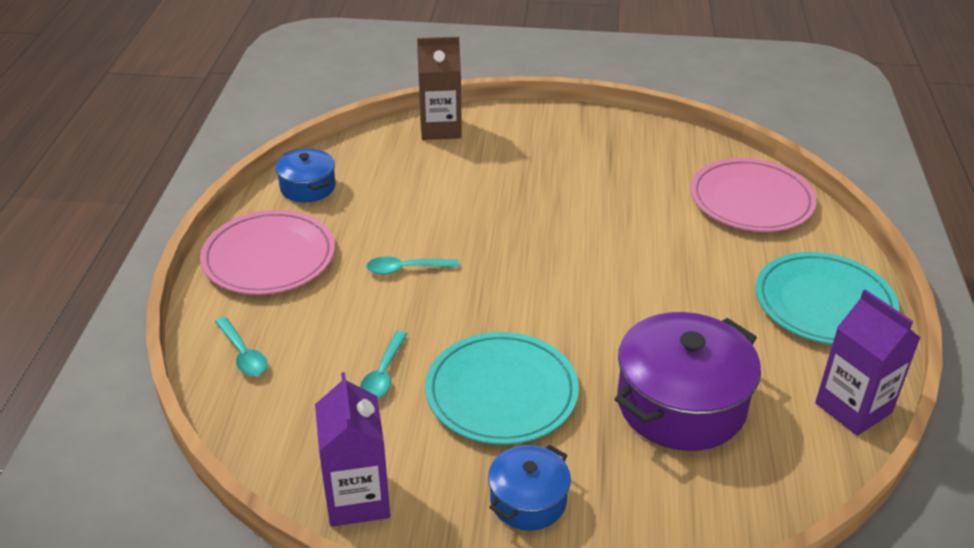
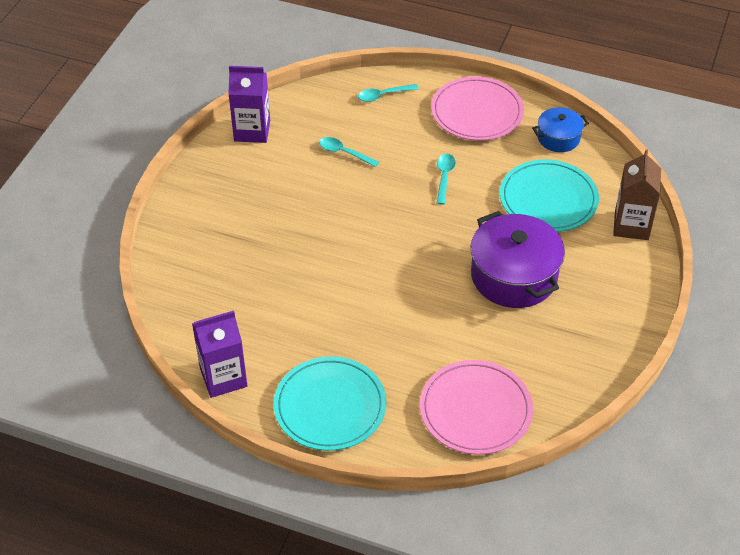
camera: 105 degrees right, 10 degrees up
turquoise plate [425,332,579,445] -> turquoise plate moved to [500,159,599,232]
blue pot [488,444,571,530] -> none
purple pot [615,312,761,451] -> purple pot moved to [471,211,565,308]

